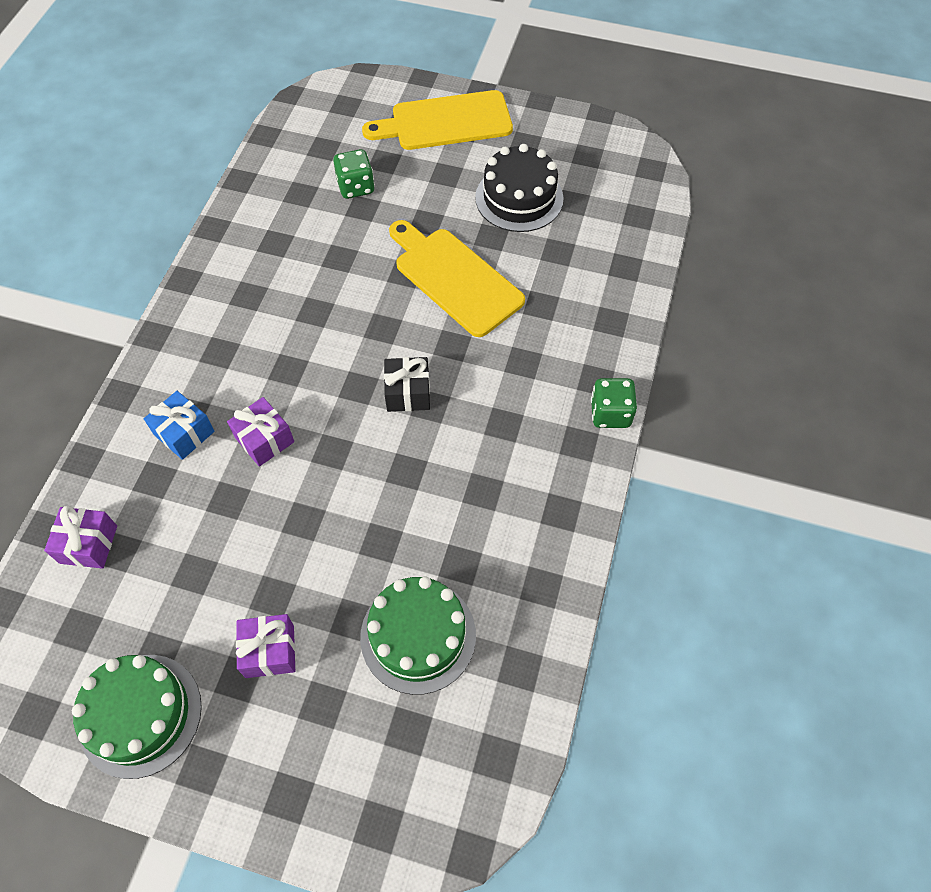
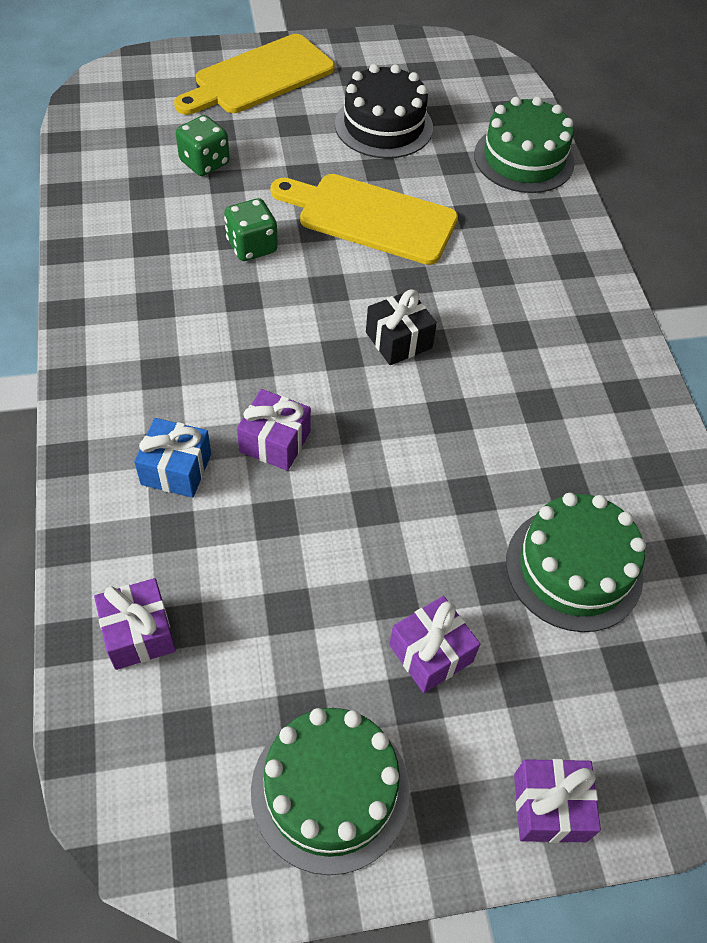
camera: 30 degrees left, 5 degrees down
green dice [591,378,637,428] -> green dice moved to [224,198,278,261]
none -> green cake [474,96,575,193]
none -> purple gift [514,759,601,843]

